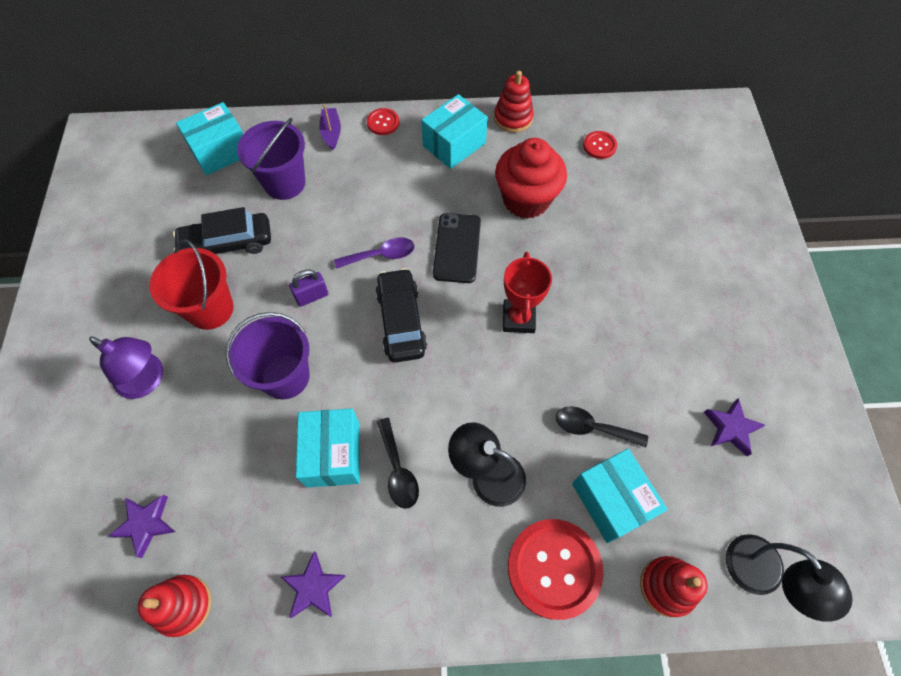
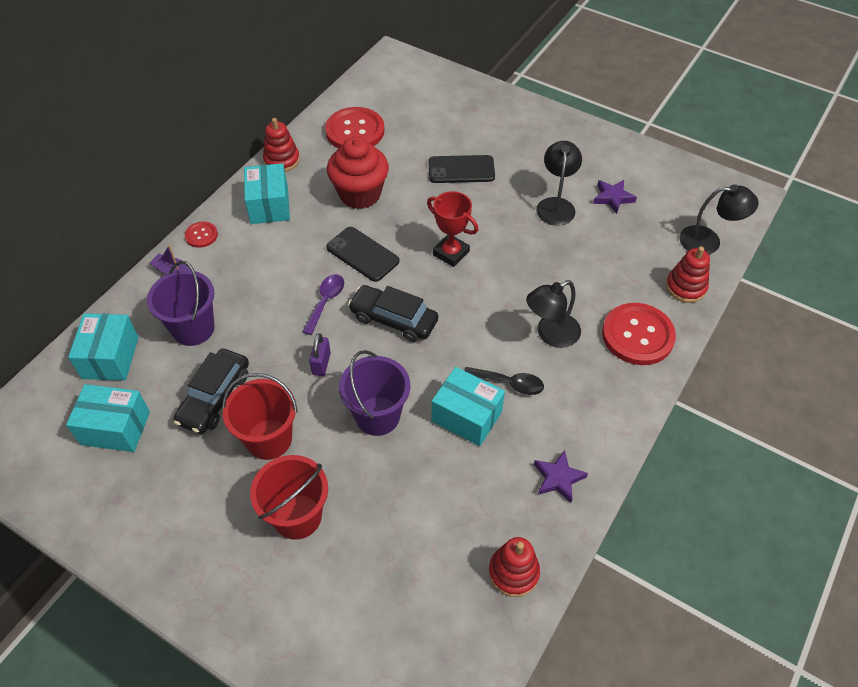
camera: 55 degrees left, 10 degrees down
purple lamp [89,337,163,399] -> red bucket [250,455,328,540]
purple star [109,495,175,558] -> none
black spoon [556,406,648,447] -> none
turquoise box [572,449,668,543] -> turquoise box moved to [66,384,150,452]
red button [583,131,617,159] -> red button [325,107,385,148], size x2.04
none -> black phone [429,155,495,183]
none -> black lamp [536,141,582,226]

